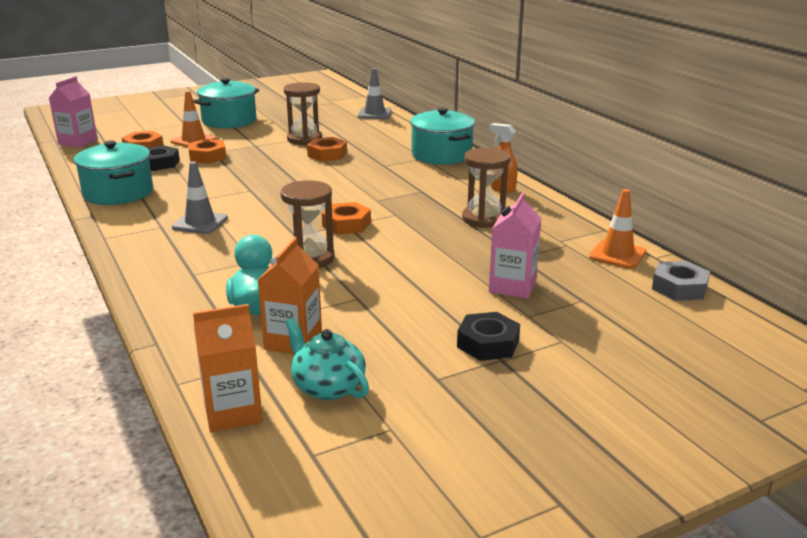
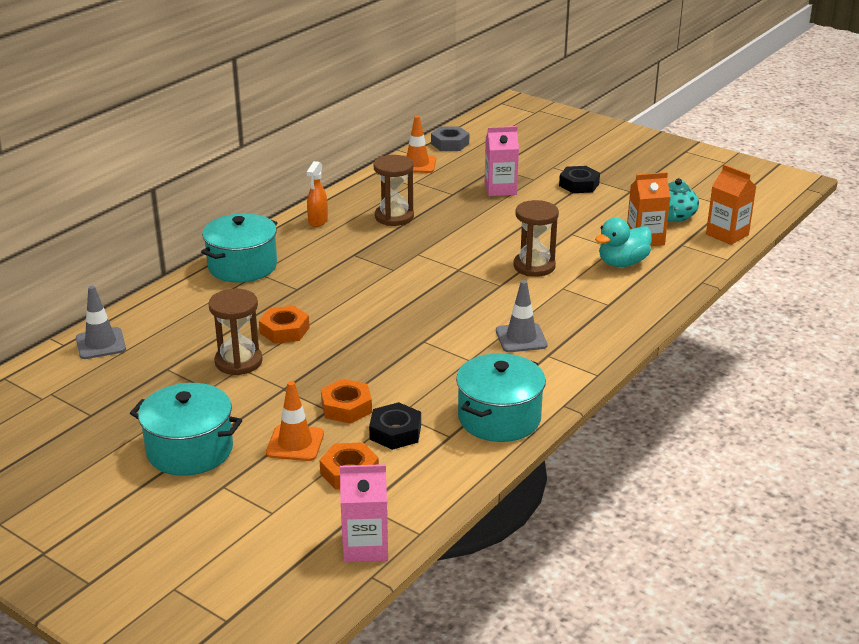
camera: 115 degrees left, 5 degrees up
orange nut [322,202,371,235] -> none

